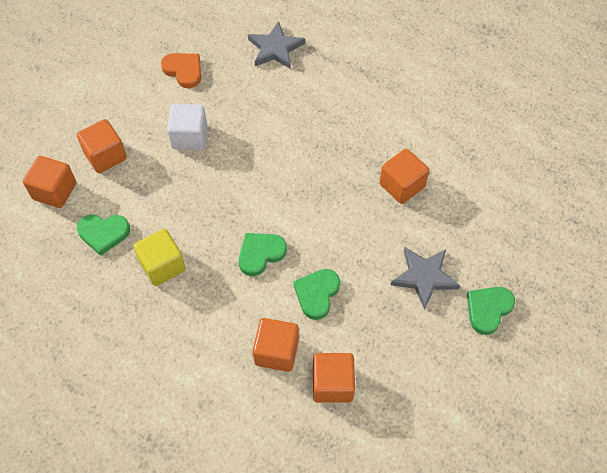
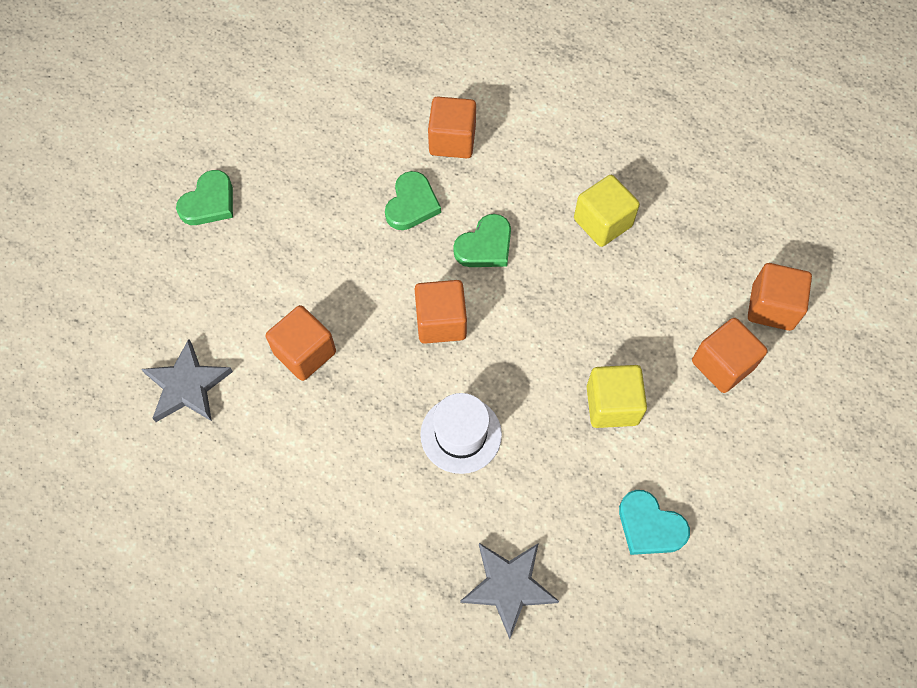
camera: 175 degrees right, 5 degrees up
green heart [77,214,130,256] -> none
orange heart [161,53,201,88] -> turquoise heart [619,490,690,555]
white cube [167,104,207,150] -> yellow cube [587,365,647,428]
orange cube [313,353,355,403] -> orange cube moved to [415,280,467,344]
grey star [391,247,460,310] -> grey star moved to [141,339,233,422]
none -> white hat [420,393,502,474]

